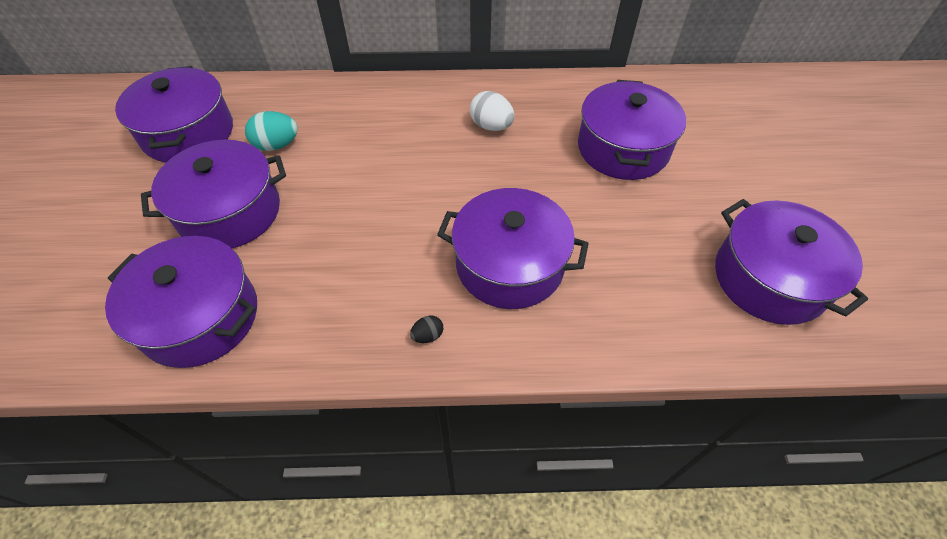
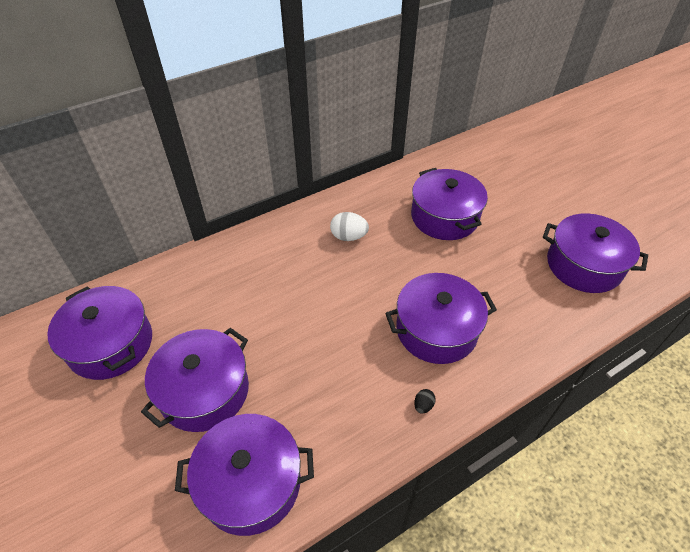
camera: 30 degrees left, 5 degrees down
turquoise egg [245,111,298,151] -> none

